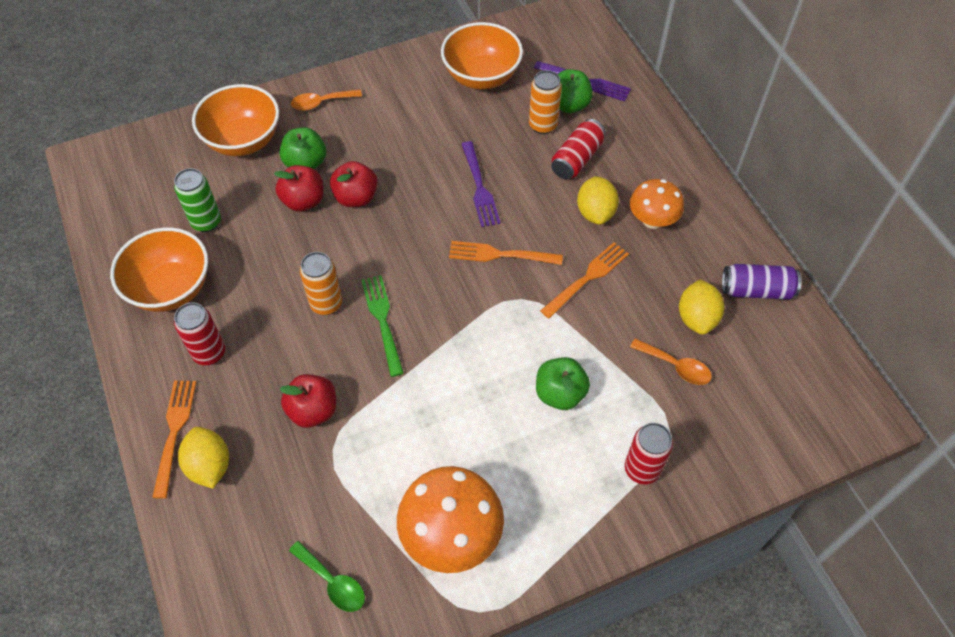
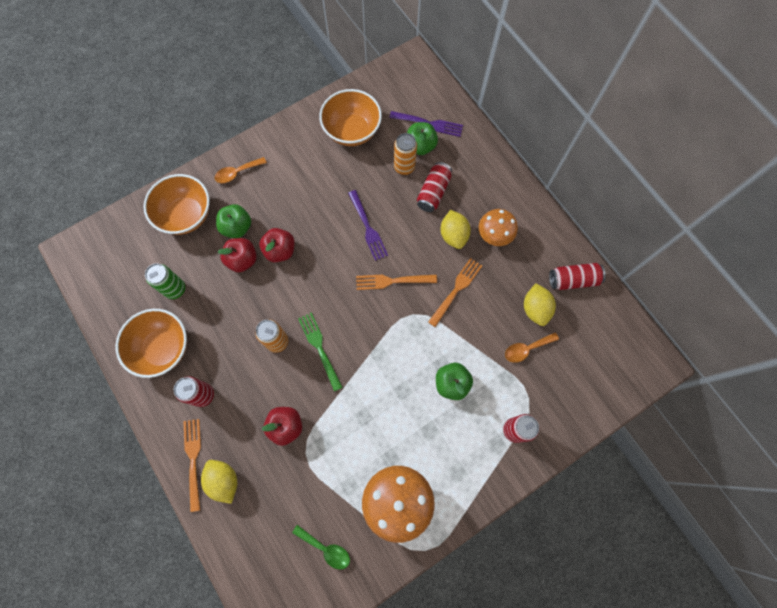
camera: 10 degrees left, 15 degrees up
orange spoon [630,338,712,385] -> orange spoon turned 135 degrees clockwise [505,332,559,363]
purple can [722,264,801,300] -> red can [549,263,606,290]

